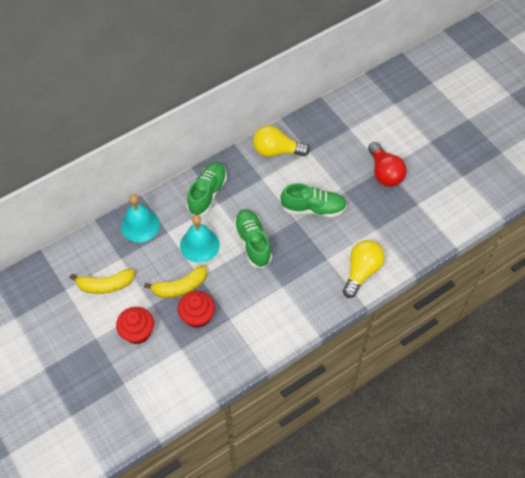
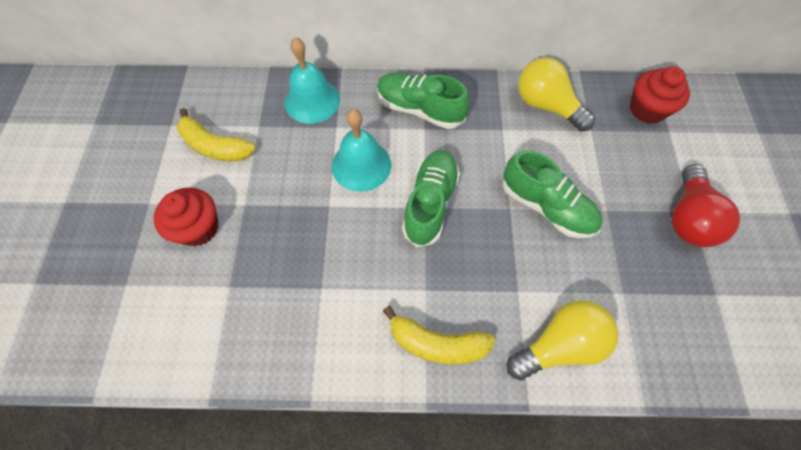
camera: 35 degrees right, 5 degrees up
yellow banana [144,265,207,298] -> yellow banana moved to [383,306,495,365]
red cupcake [178,291,215,328] -> red cupcake moved to [630,66,690,124]
green shoe [187,162,227,216] -> green shoe turned 120 degrees counterclockwise [377,72,470,129]

